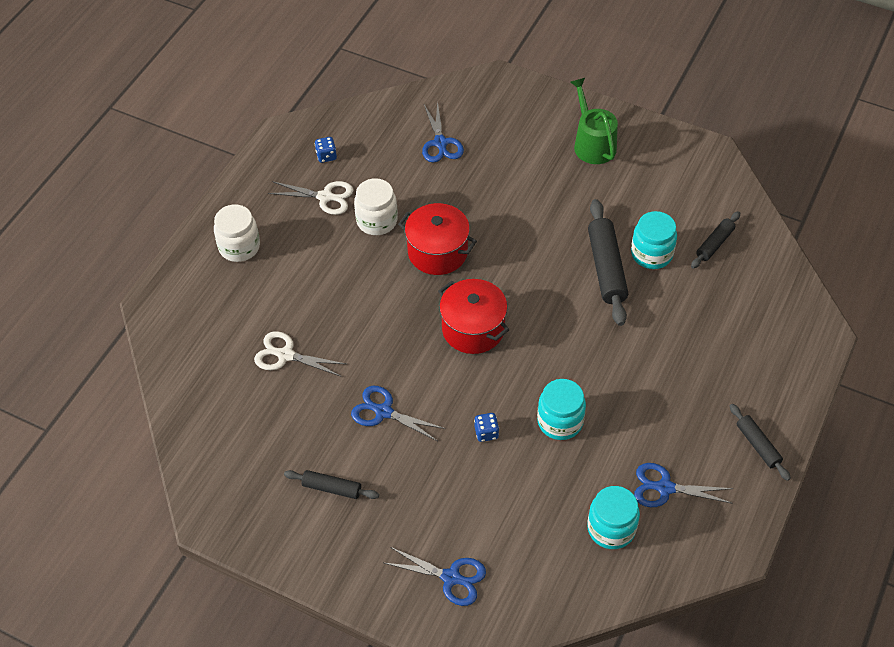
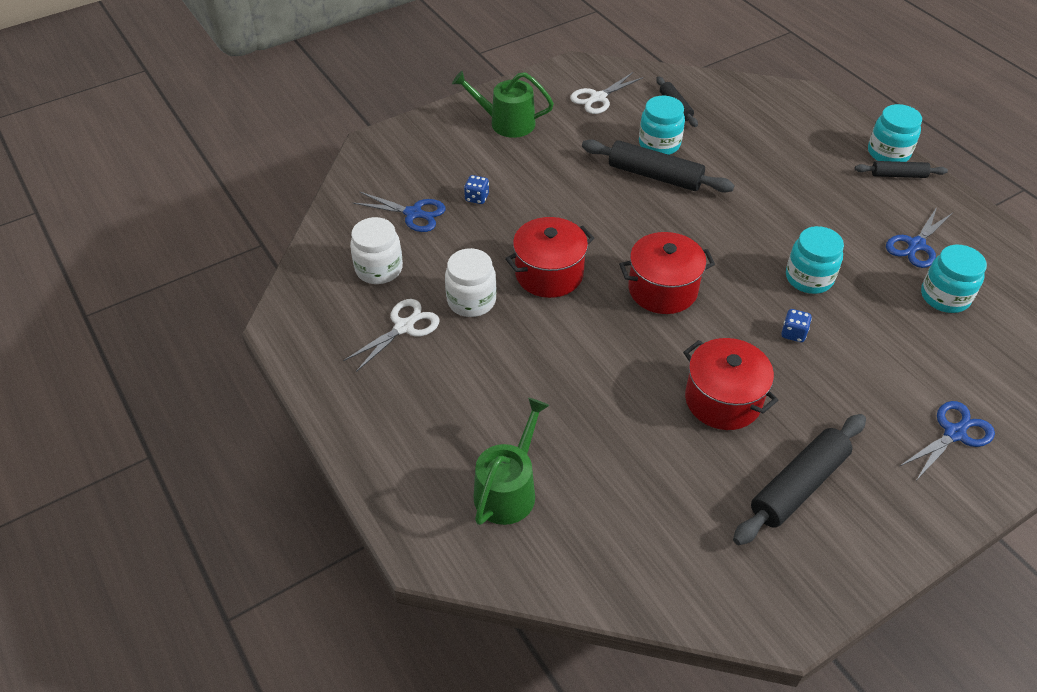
camera: 60 degrees left, 5 degrees down
white jar [214,205,260,262] -> white jar moved to [350,217,403,284]
white scissors [254,331,346,376] -> white scissors moved to [570,72,644,114]
black rolling pin [284,470,379,499] -> black rolling pin [733,414,866,545], size x1.75
blue dice [315,137,337,163] -> blue dice moved to [464,175,489,204]
blue scissors [351,386,445,441] -> red pot [683,338,778,430]
none -> green watering can [474,398,550,525]
none -> turquoise jar [868,104,922,162]

